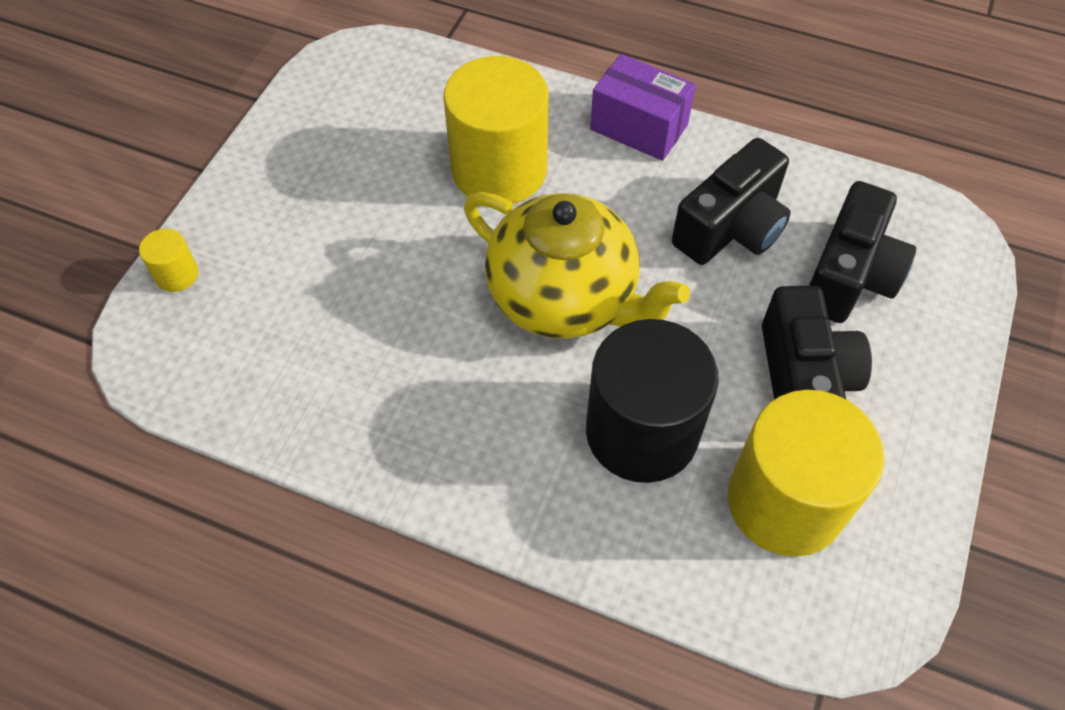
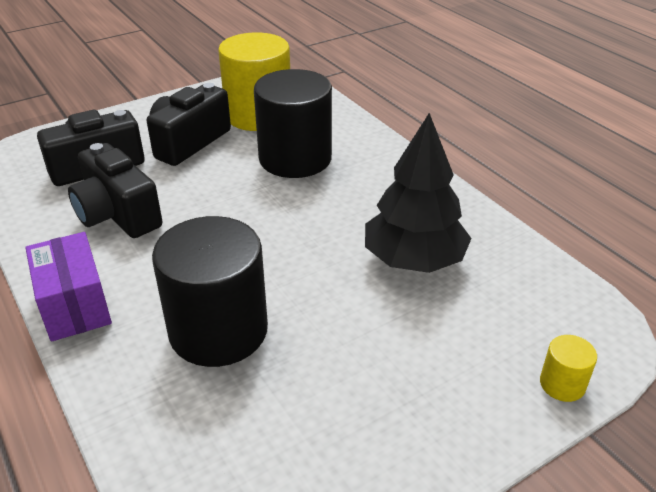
camera: 145 degrees left, 20 degrees down
yellow cylinder [443,56,549,204] -> black cylinder [152,216,268,367]
yellow teapot [464,192,690,339] -> none
black camera [672,138,791,265] -> black camera turned 120 degrees counterclockwise [68,143,163,238]
none -> black tree [365,113,472,273]

